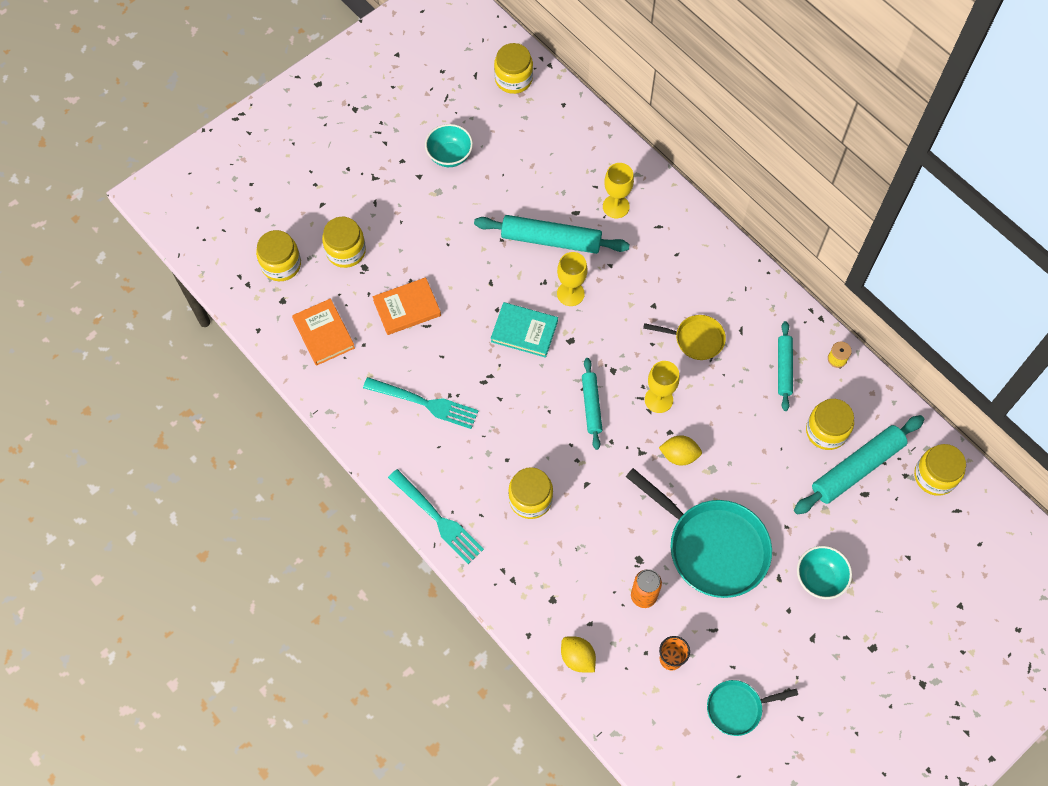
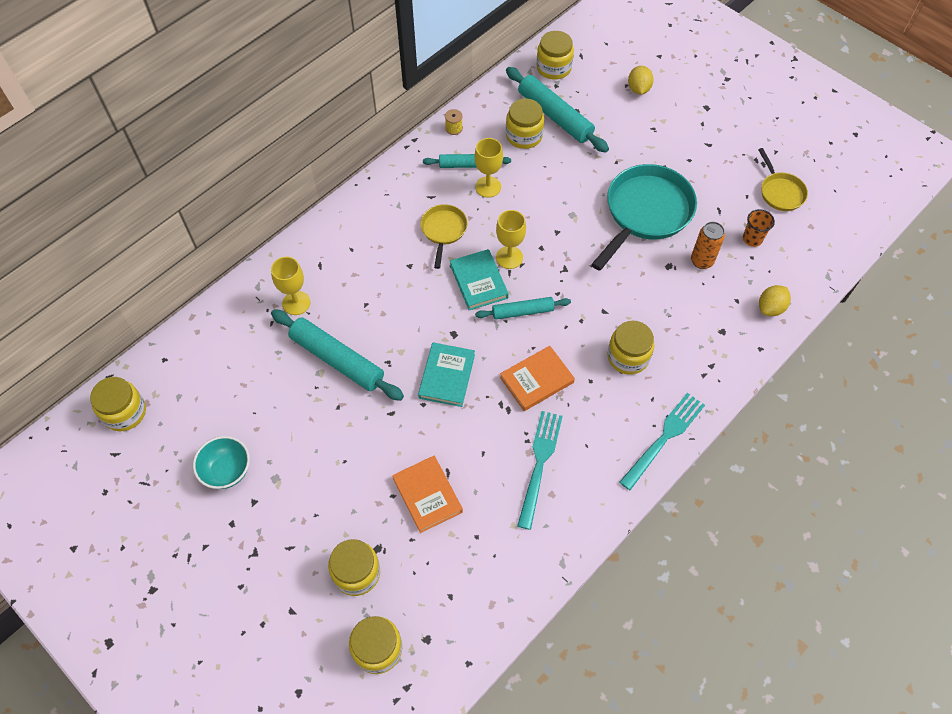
camera: 95 degrees left, 5 degrees down
orange book [292,298,355,366] -> orange book moved to [500,346,575,411]
turquoise rolling pin [474,215,630,254] -> turquoise rolling pin turned 60 degrees counterclockwise [271,309,404,401]
yellow goblet [557,252,587,306] -> yellow goblet moved to [474,138,503,198]
yellow lemon [659,435,702,466] -> yellow lemon moved to [628,66,654,94]
turquoise pan [707,680,798,736] -> yellow pan [758,148,808,211]
turquoise bowl [797,546,852,599] -> none
none -> turquoise book [450,249,509,310]

